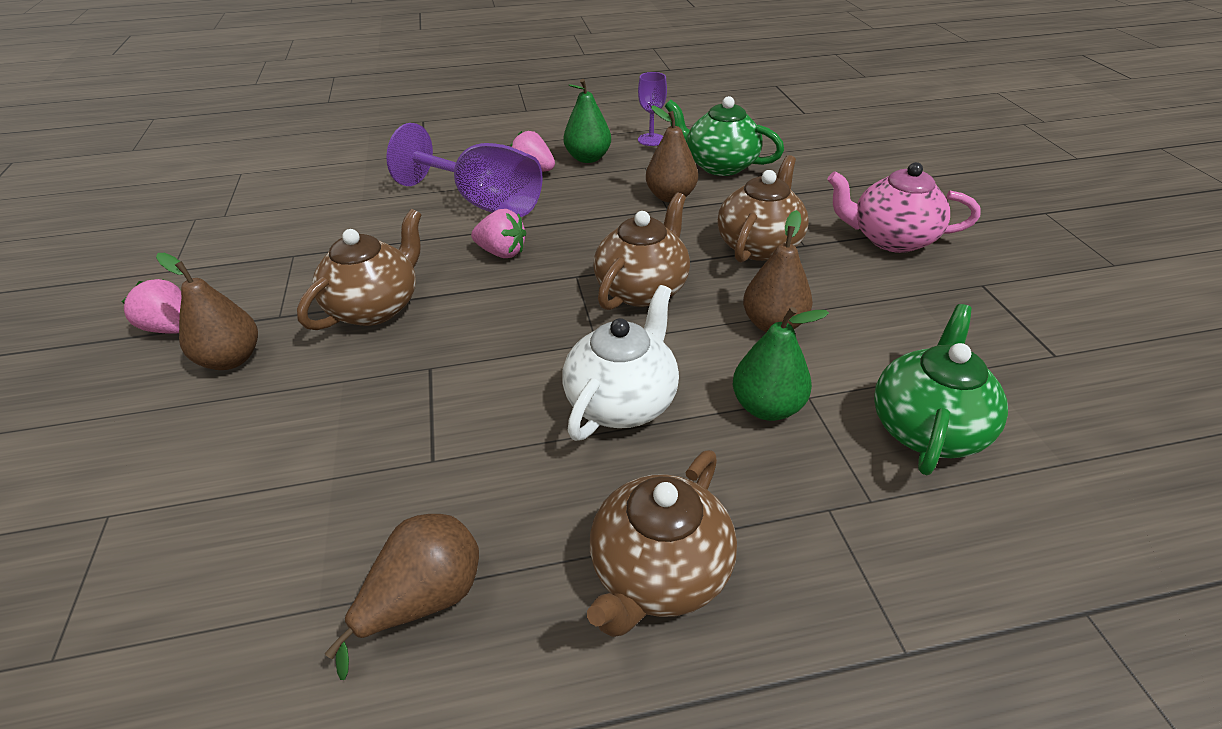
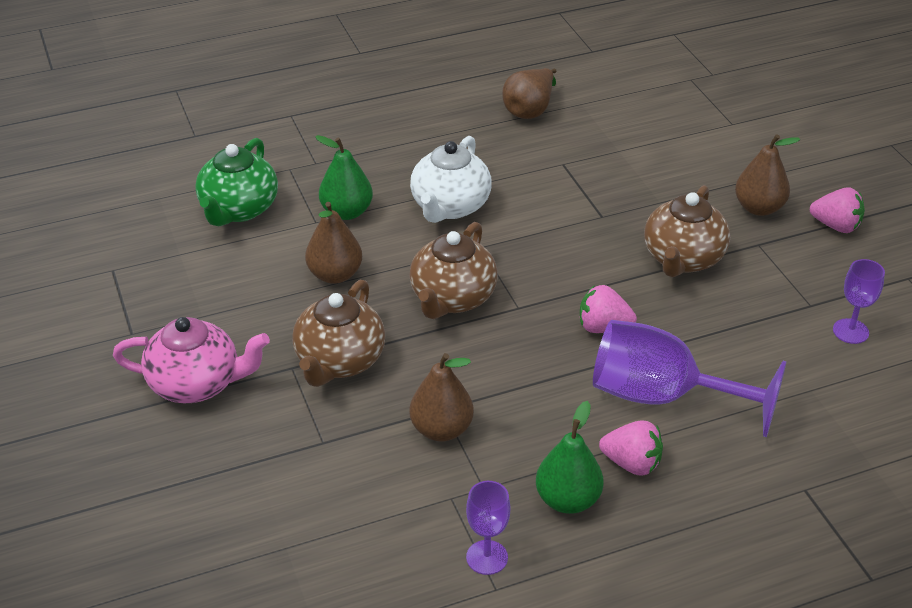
camera: 170 degrees right, 0 degrees up
brown teapot [587,450,737,637] -> none
green teapot [665,96,784,176] -> none
none -> purple goblet [833,259,885,344]

